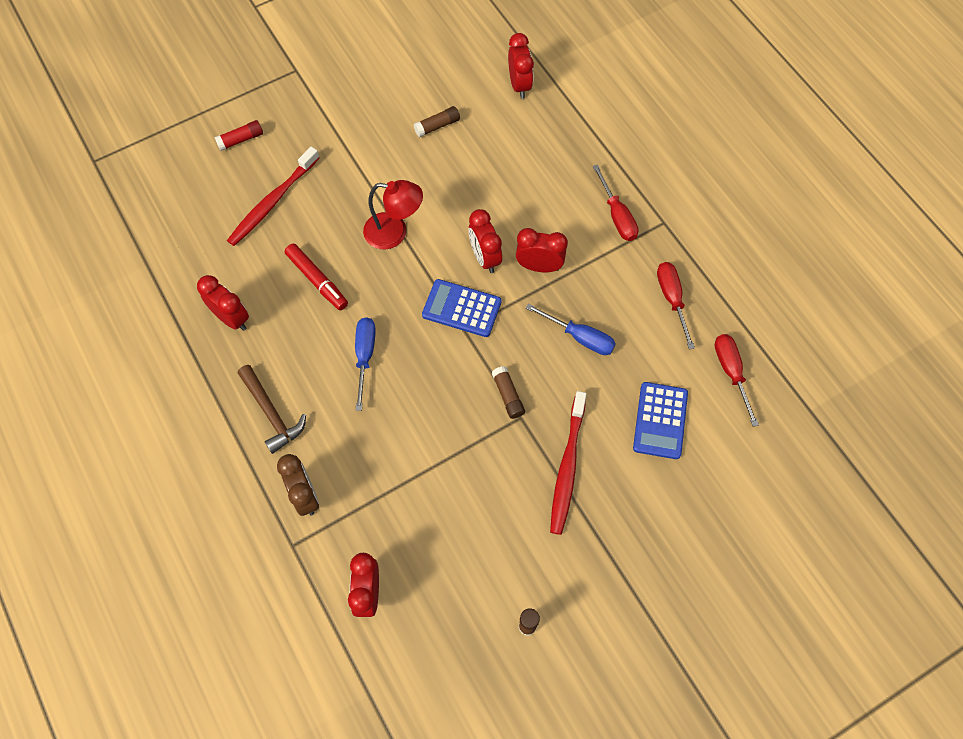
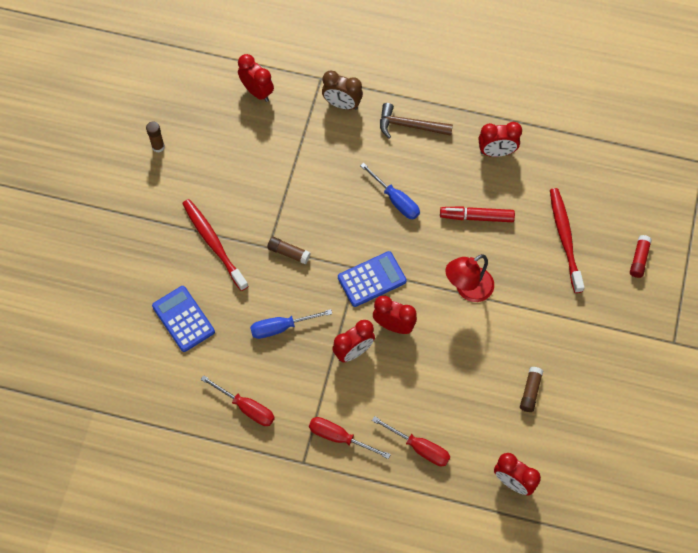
camera: 135 degrees right, 0 degrees up
red screwdriver [714,334,759,427] -> red screwdriver moved to [372,416,450,466]

